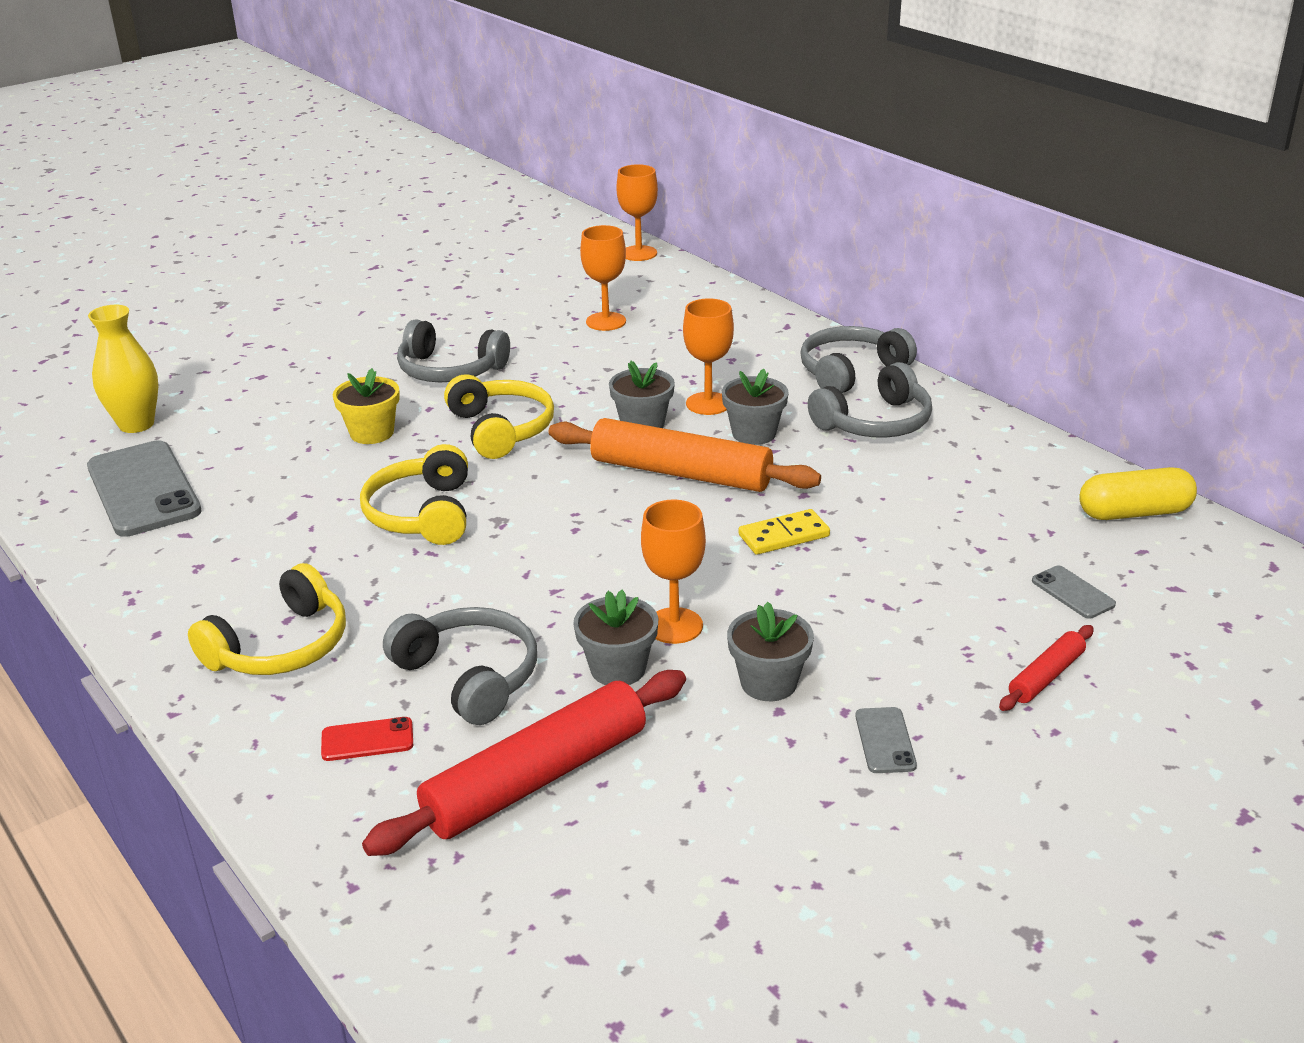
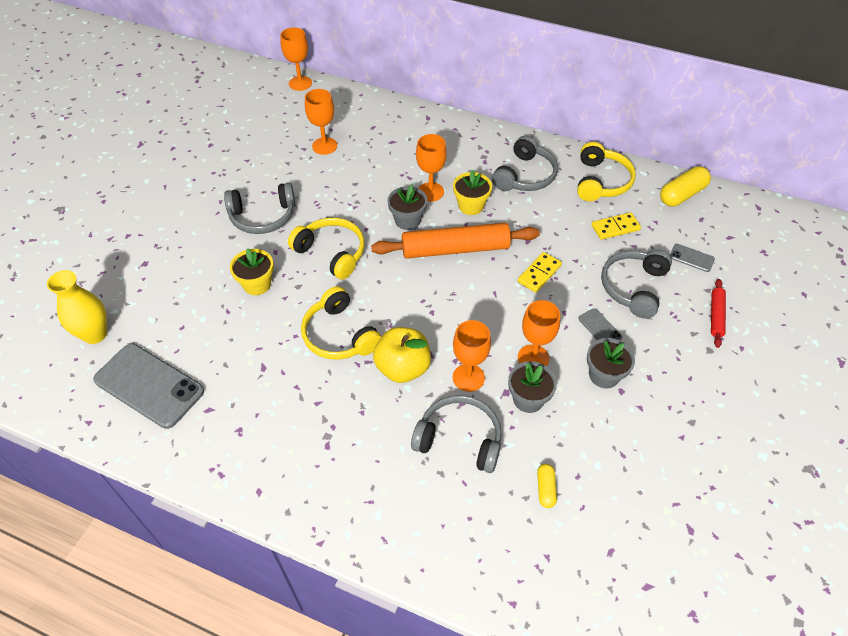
camera: 30 degrees left, 20 degrees up
yellow headphones [188,563,346,675] -> yellow headphones moved to [577,142,636,201]
red phone [321,717,413,761] -> none
red rolling pin [362,670,686,856] -> yellow capsule [537,464,557,508]
grey flower pot [722,369,788,445] -> yellow flower pot [453,170,492,215]
grey headphones [800,326,917,393] -> grey headphones moved to [601,249,672,318]
grey phone [855,707,917,773] -> grey phone moved to [578,308,622,341]
none -> yellow apple [373,327,431,383]
none -> orange goblet [453,320,491,392]
none -> yellow domino [591,212,641,240]

